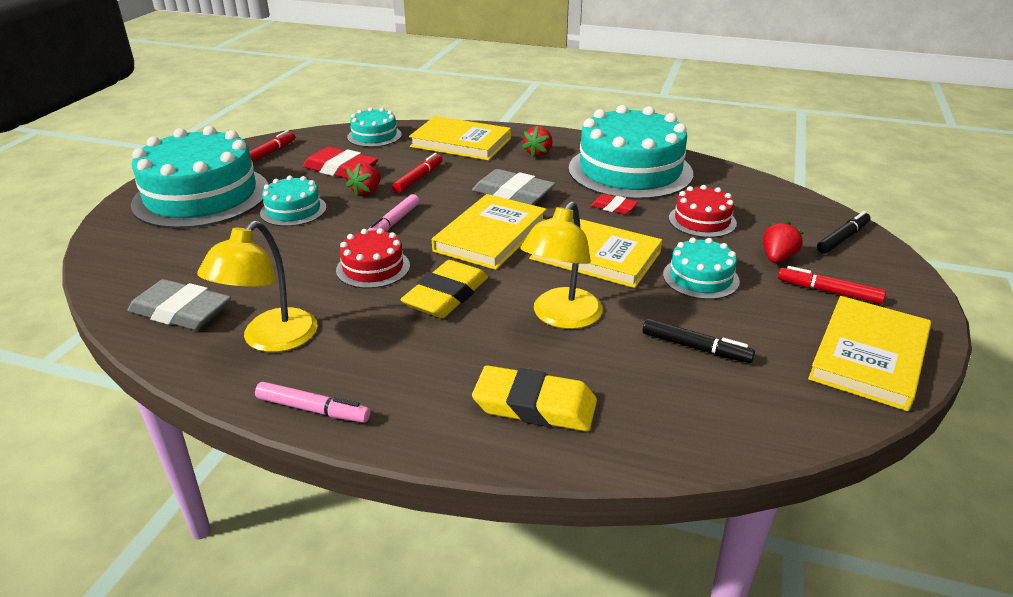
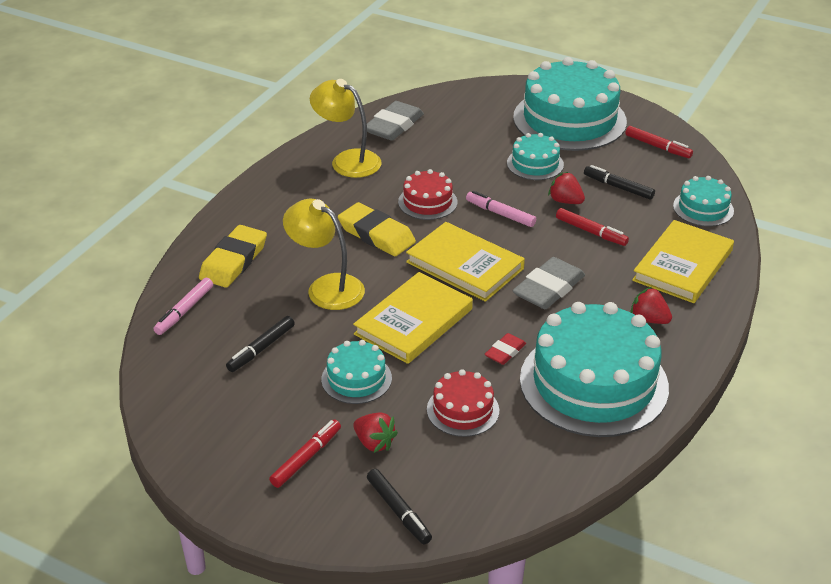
camera: 100 degrees right, 5 degrees up
pink marker [255,382,370,423] -> pink marker moved to [154,278,213,335]
red eraser [303,147,378,179] -> black marker [584,165,655,200]
yellow book [808,296,931,411] -> none

